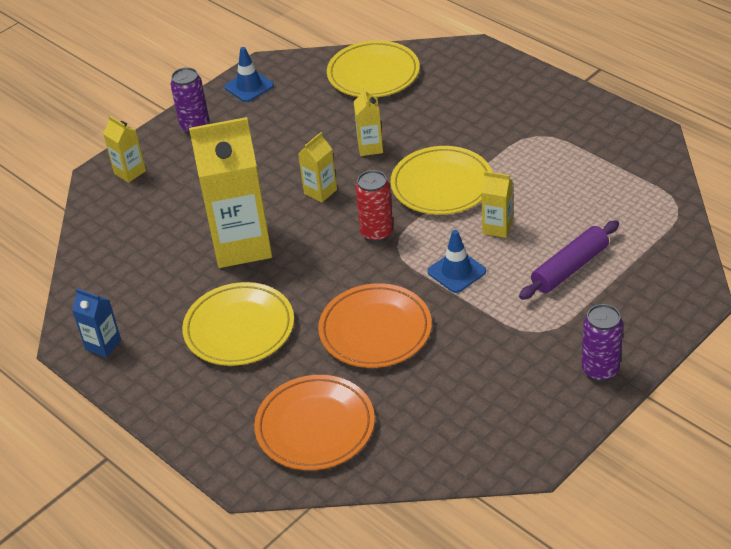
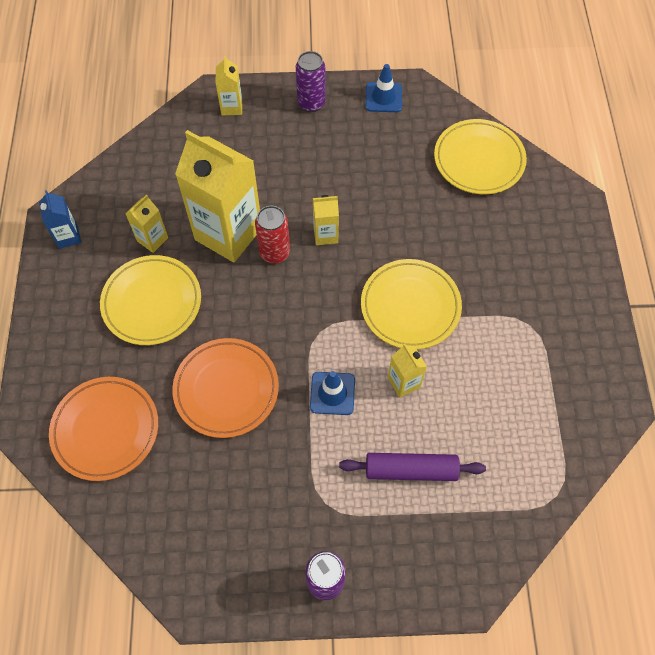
camera: 40 degrees right, 20 degrees up
yellow carton [353,87,383,156] -> yellow carton moved to [125,195,168,253]
red can [355,170,393,242] -> red can moved to [255,206,290,264]

